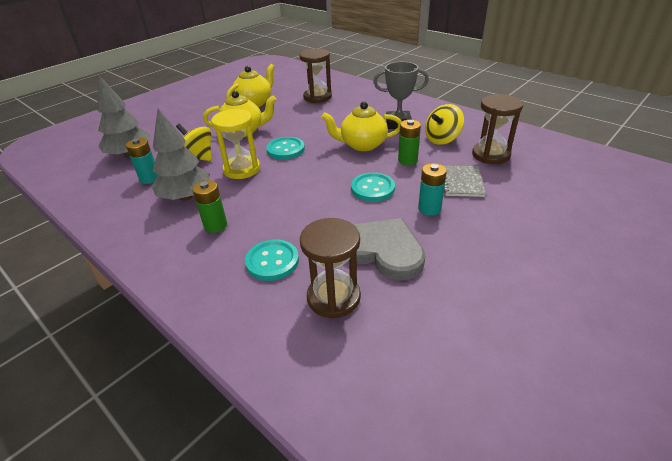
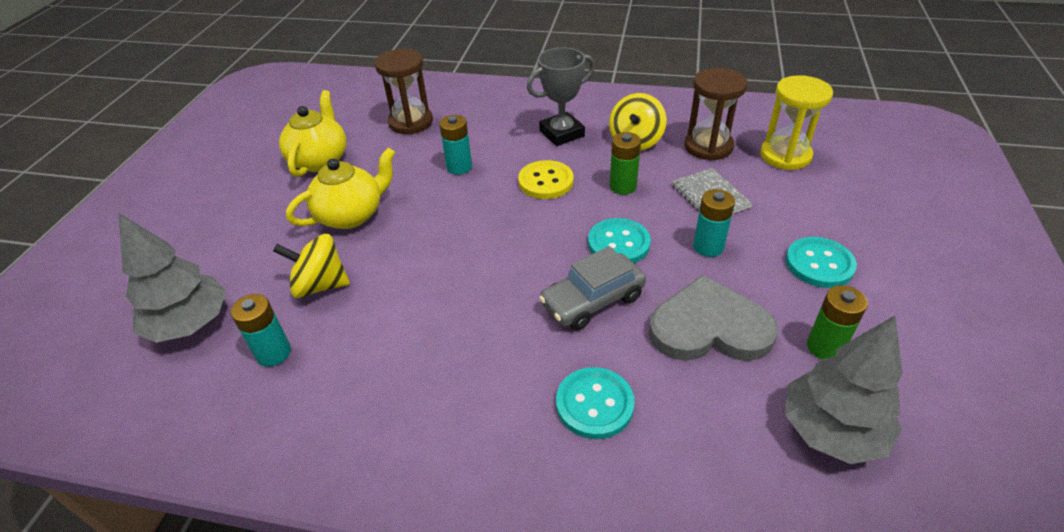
camera: 30 degrees left, 5 degrees up
grey tree [151,109,210,201] -> grey tree moved to [785,316,903,464]
green battery [192,180,227,233] -> green battery moved to [807,285,868,359]
yellow hourglass [211,109,260,179] -> yellow hourglass moved to [760,75,833,170]
turquoise button [266,137,305,160] -> turquoise button moved to [786,237,857,288]
brown hourglass [300,218,361,318] -> none
yellow teapot [321,102,402,151] -> yellow button [518,160,574,199]
none -> turquoise battery [439,115,472,175]
none -> grey car [539,246,646,330]

